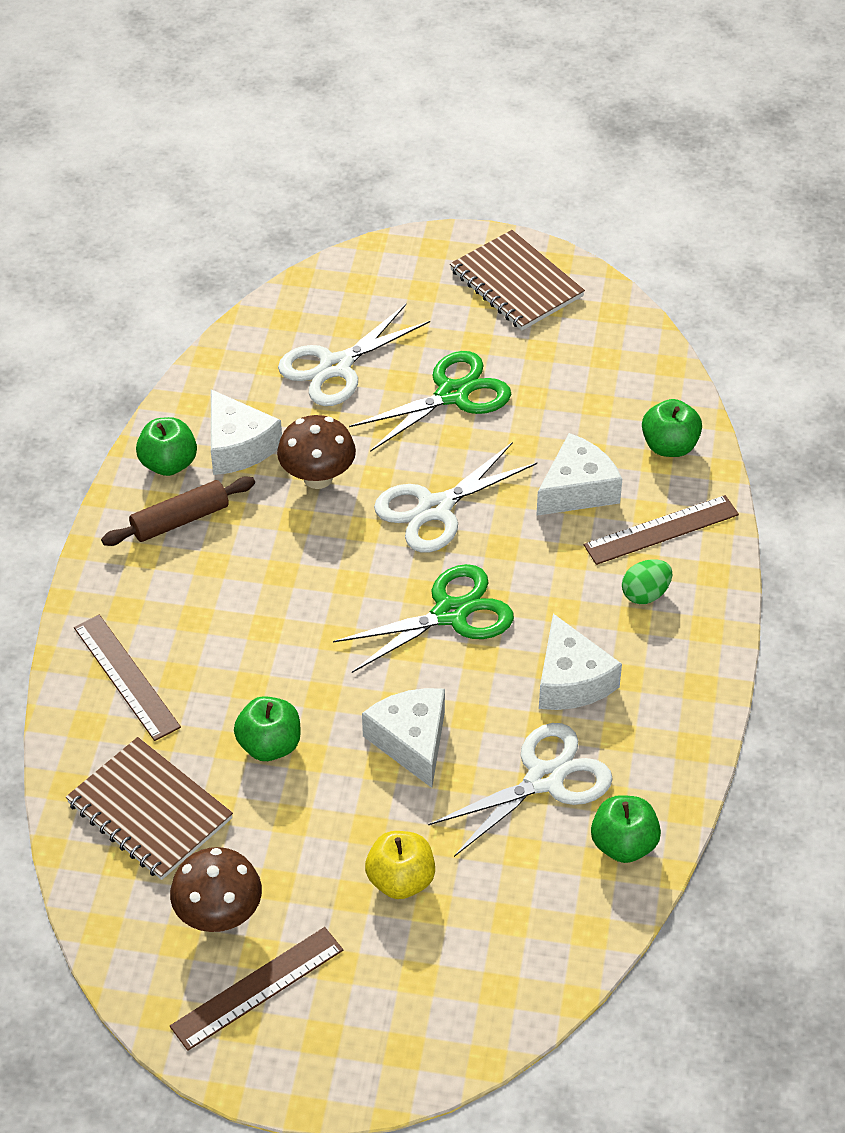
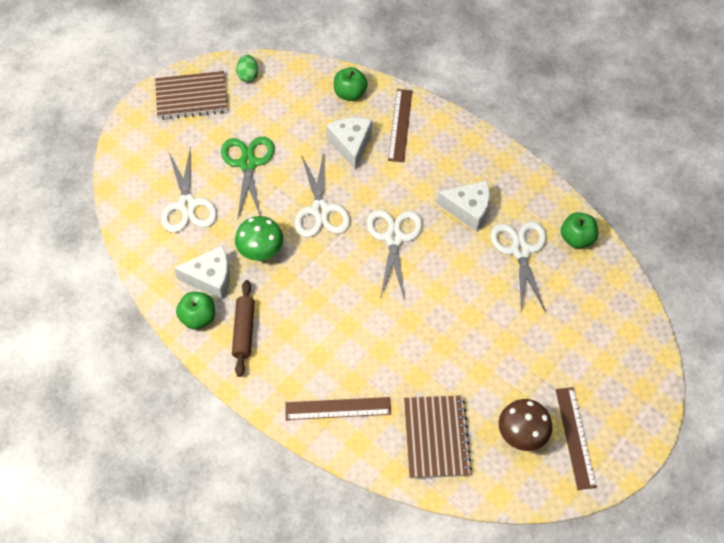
camera: 60 degrees left, 10 degrees up
brown notebook [66,737,233,880] -> brown notebook turned 75 degrees counterclockwise [404,395,472,478]
green apple [234,696,301,761] -> none
brown mushroom [277,415,356,489] -> green mushroom [235,216,284,261]
green scissors [333,564,514,673] -> white scissors [367,210,422,300]
white cheese [362,688,445,788] -> none
yellow apple [365,831,435,899] -> none
green egg [622,559,672,604] -> green egg moved to [236,55,258,82]

